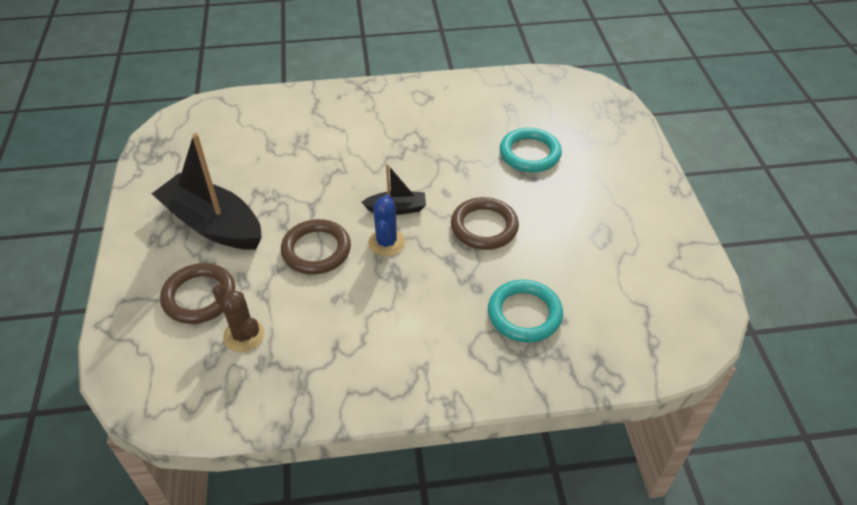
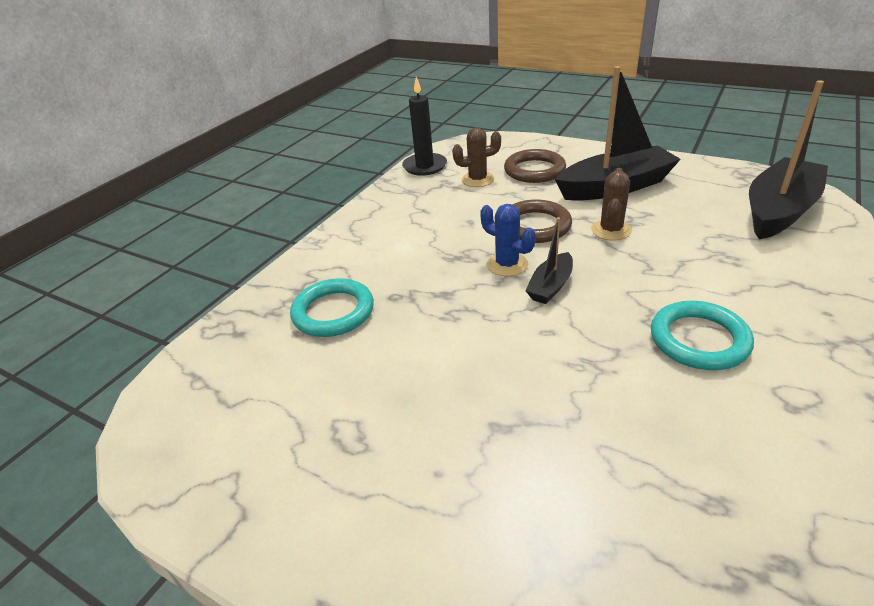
camera: 130 degrees right, 10 degrees down
brown ring [451,197,519,250] -> none
turquoise ring [500,128,562,172] -> turquoise ring moved to [651,301,754,370]
none -> black candle [402,77,447,176]
none -> brown cactus [591,168,632,240]
none -> black boat [749,80,828,239]

